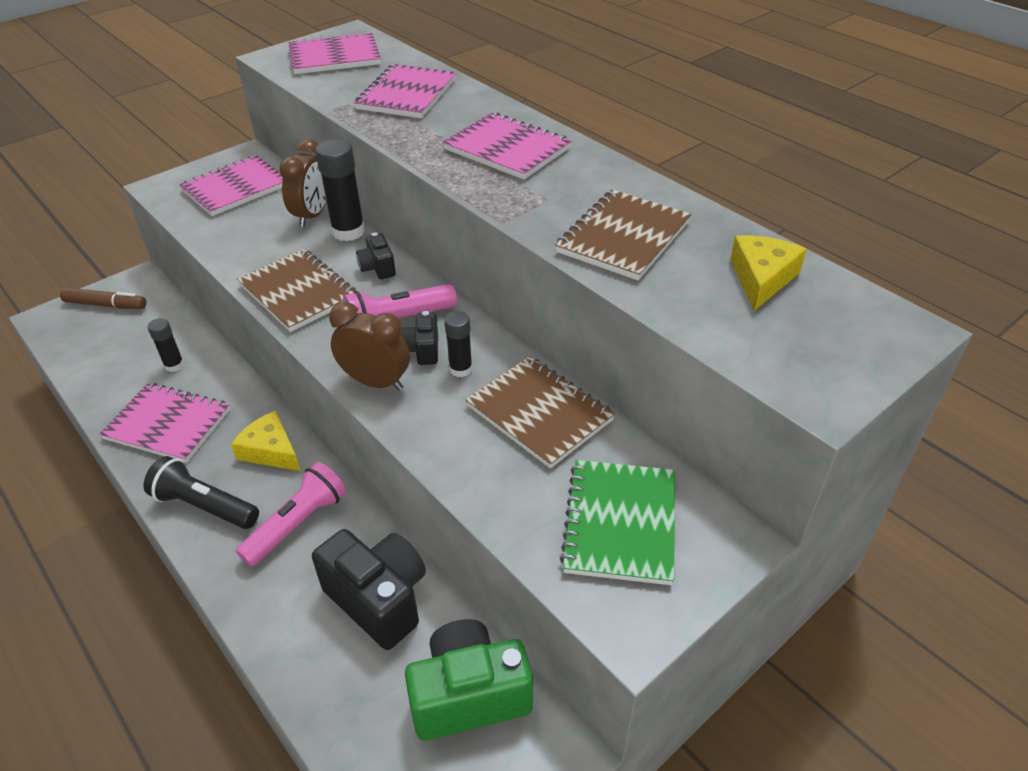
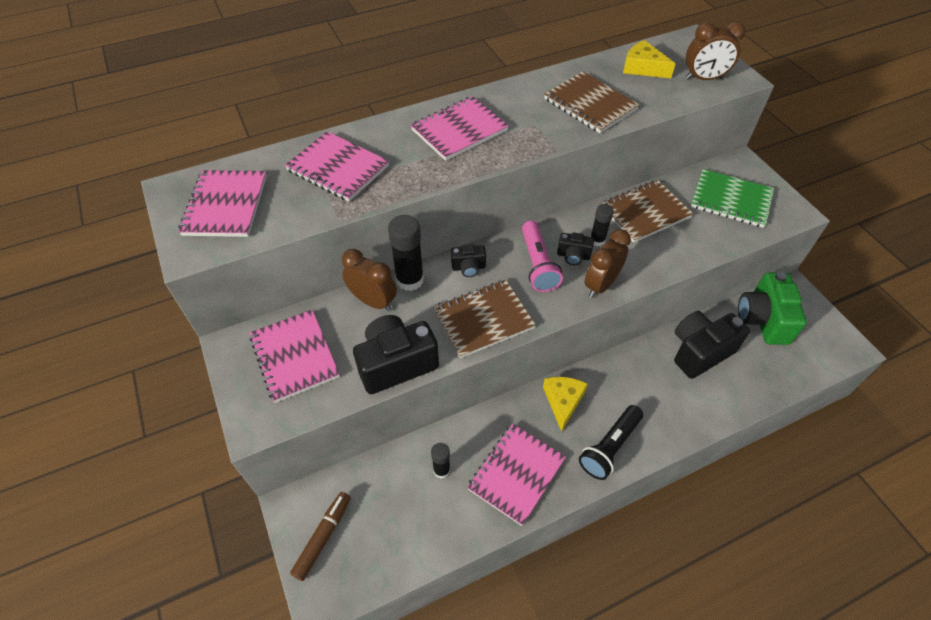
camera: 75 degrees left, 10 degrees up
yellow cheese [231,411,301,471] -> yellow cheese turned 135 degrees clockwise [543,377,588,432]
pink flashlight [236,462,346,567] -> none
none -> black camera [353,315,439,394]
none -> brown clock [686,22,746,80]

